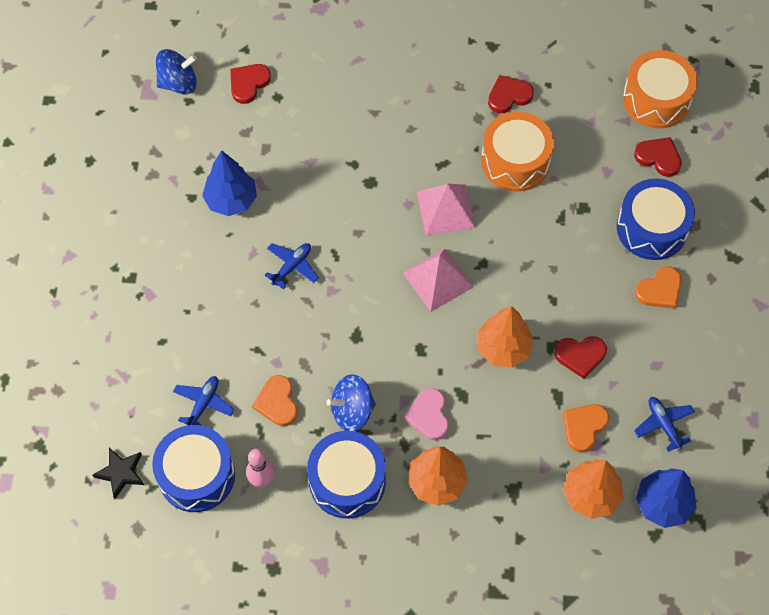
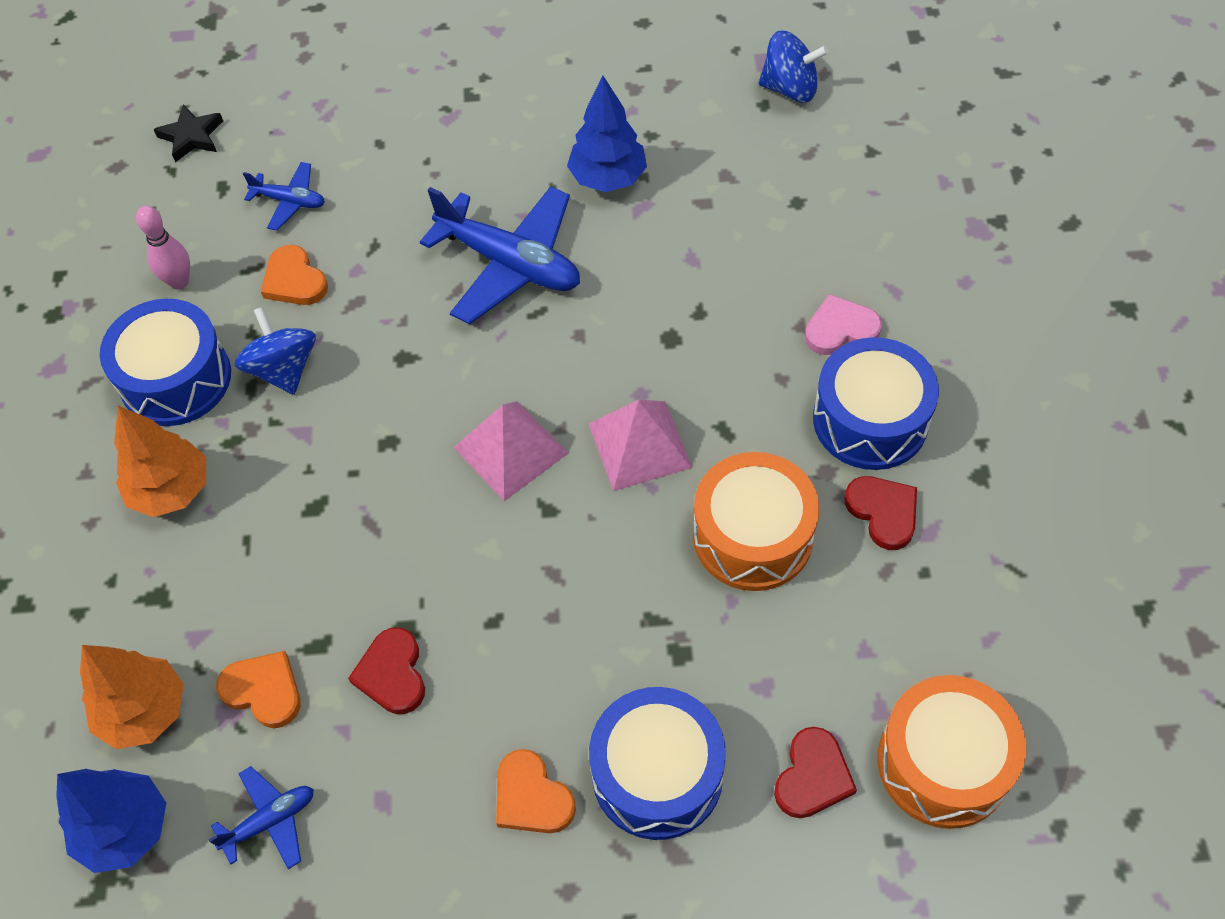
camera: 85 degrees right, 5 degrees down
blue drum [152,425,235,512] -> blue drum moved to [813,337,939,470]
blue spinning top [156,49,197,94] -> blue spinning top turned 60 degrees counterclockwise [759,31,829,103]
red heart [230,64,271,104] -> none
orange heart [252,375,298,426] -> orange heart turned 105 degrees counterclockwise [261,245,328,305]
blue plane [265,243,319,289] -> blue plane [420,186,580,324], size x2.01
pink heart [404,388,449,440] -> pink heart moved to [805,294,882,355]
orange tree [477,306,534,368] -> none

